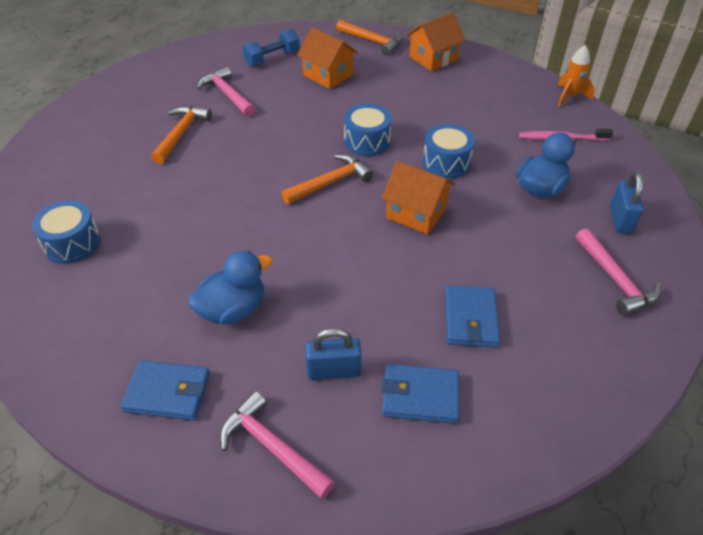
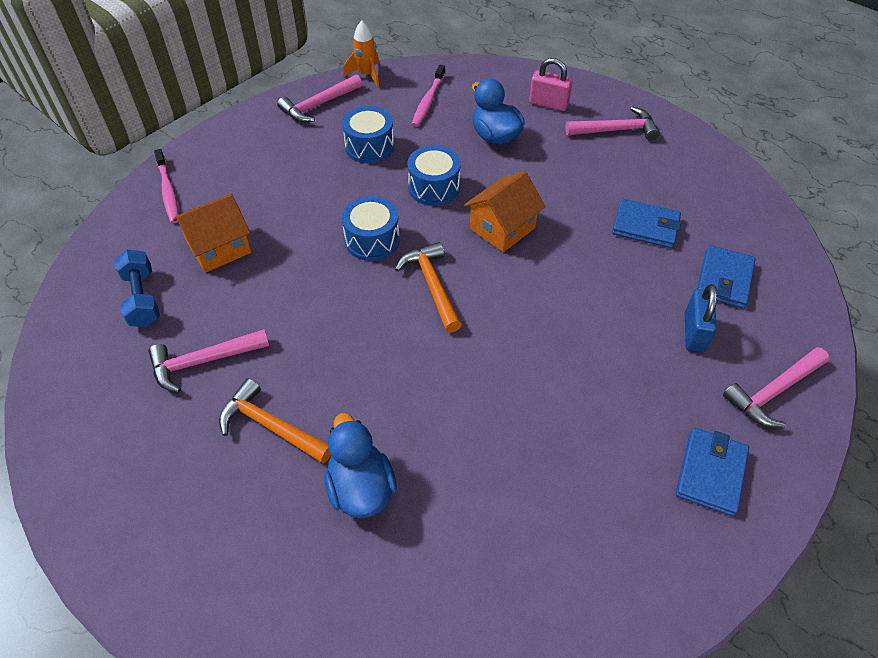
camera: 75 degrees left, 5 degrees up
blue drum [32,200,101,264] -> blue drum moved to [342,106,394,163]
blue duck [188,251,273,325] -> blue duck moved to [325,413,397,518]
orange hammer [336,20,403,56] -> pink toothbrush [154,149,179,223]
orange house [406,12,466,71] -> none
blue padlock [610,172,644,234] -> pink padlock [529,58,573,111]
none -> pink hammer [277,74,362,123]

